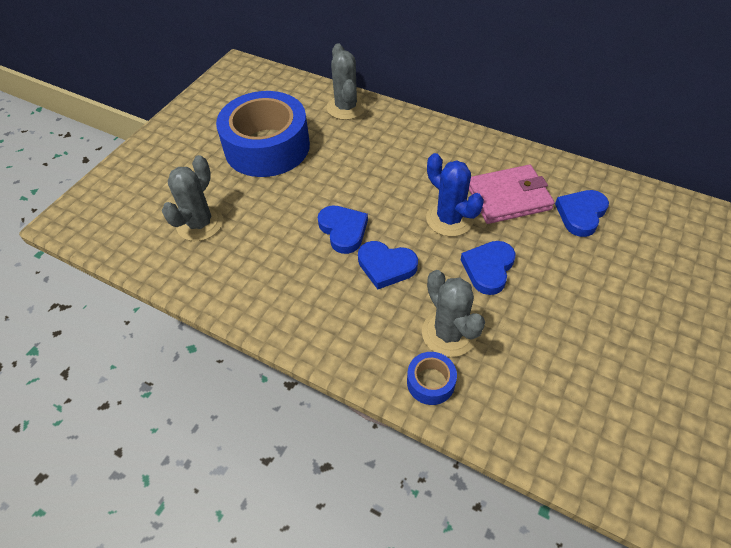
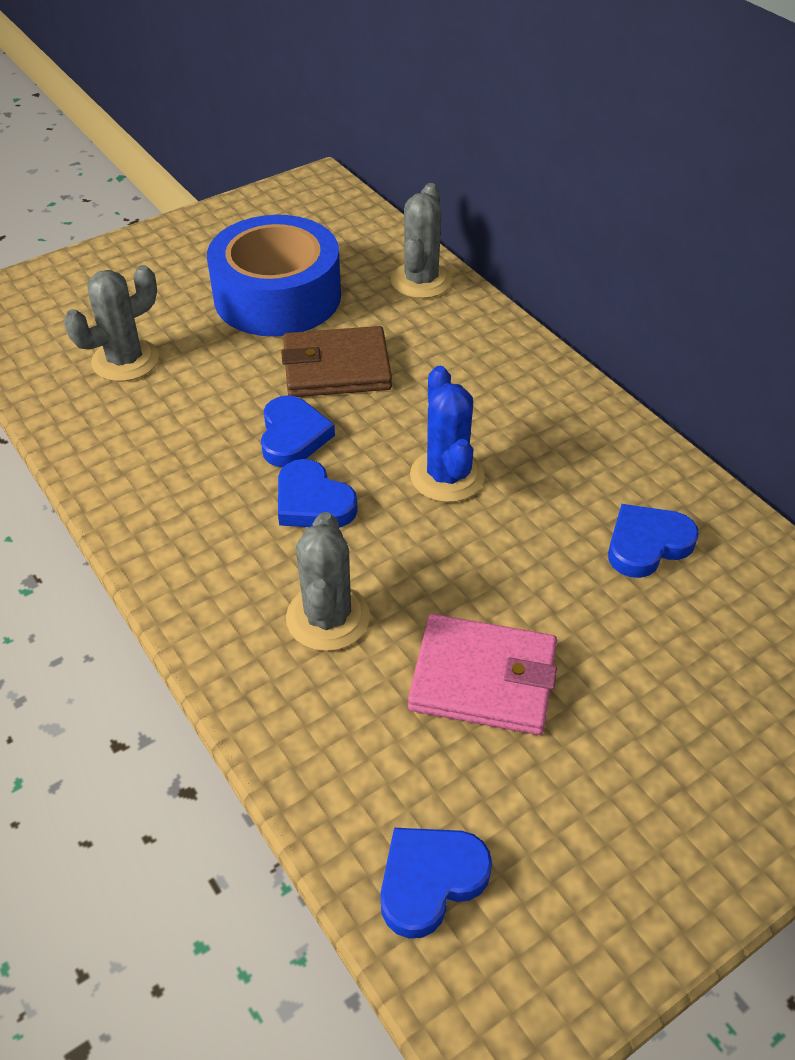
camera: 25 degrees right, 5 degrees down
blue tape [407,352,457,405] -> none
blue heart [461,241,516,295] -> blue heart moved to [381,828,492,938]
pink wallet [469,165,555,224] -> pink wallet moved to [408,614,557,735]
none -> brown wallet [281,326,392,397]

